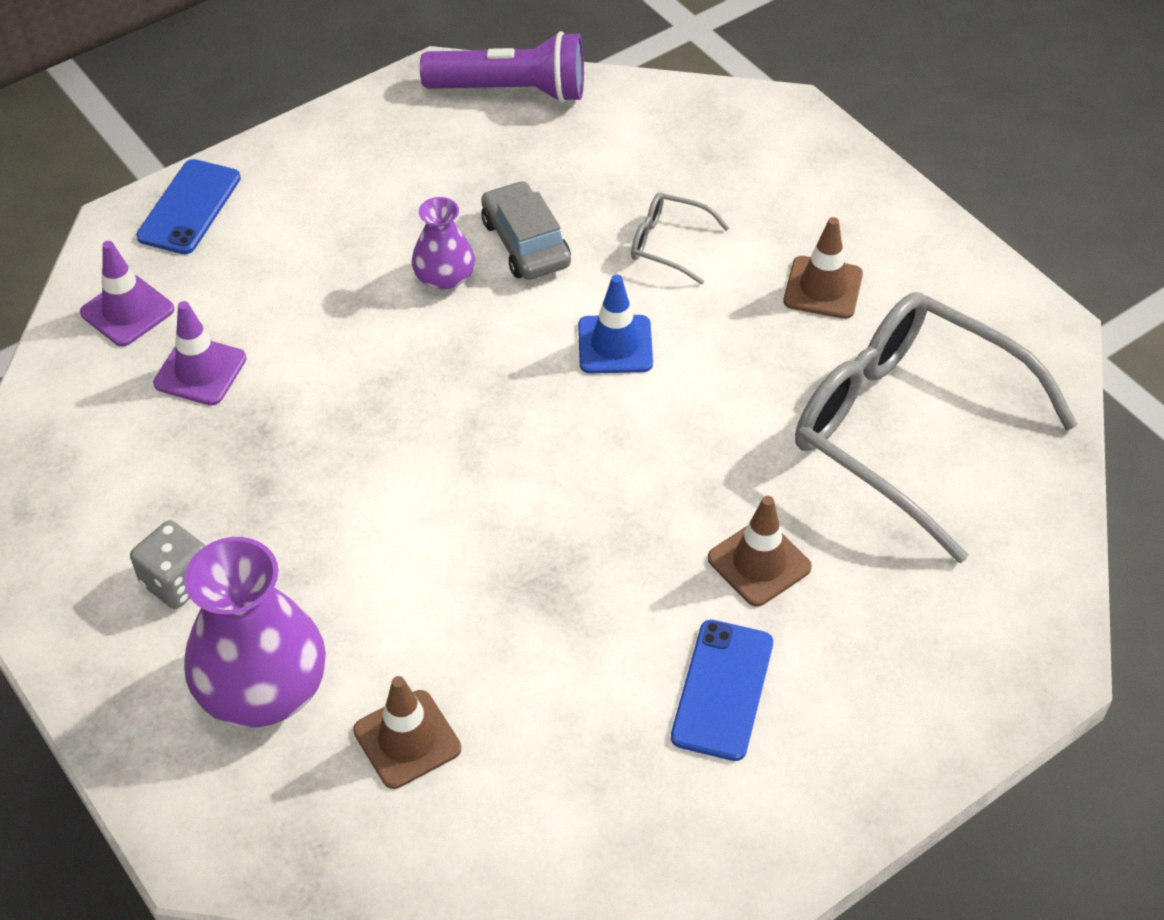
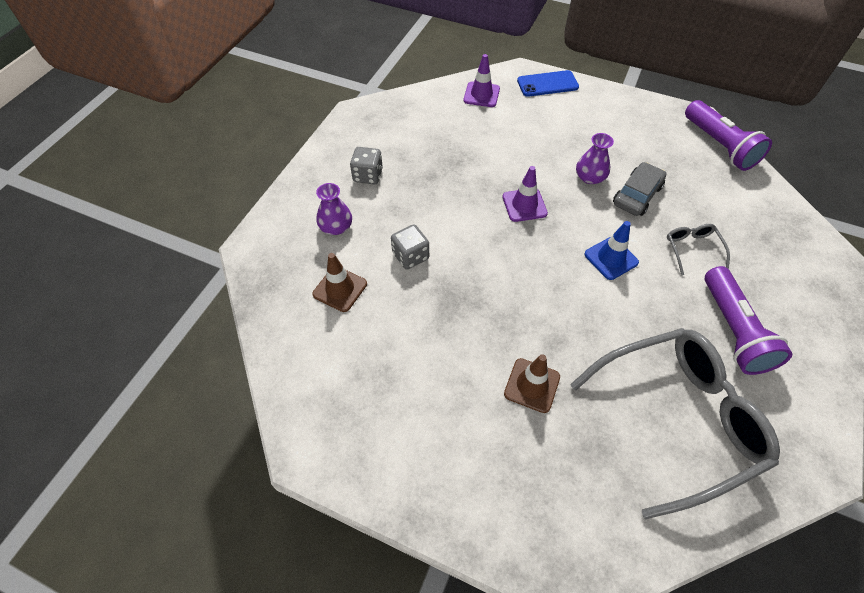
camera: 60 degrees right, 5 degrees up
purple traffic cone [153,301,247,406] -> purple traffic cone moved to [502,166,548,222]
purple vase [184,537,326,728] -> purple vase [316,183,352,235], size x0.54
blue phone [671,620,773,761] -> none
brown traffic cone [784,217,863,319] -> purple flashlight [705,266,792,375]
grey glasses [795,292,1078,563] -> grey glasses turned 60 degrees clockwise [570,328,780,519]
none -> grey dice [391,224,429,269]

